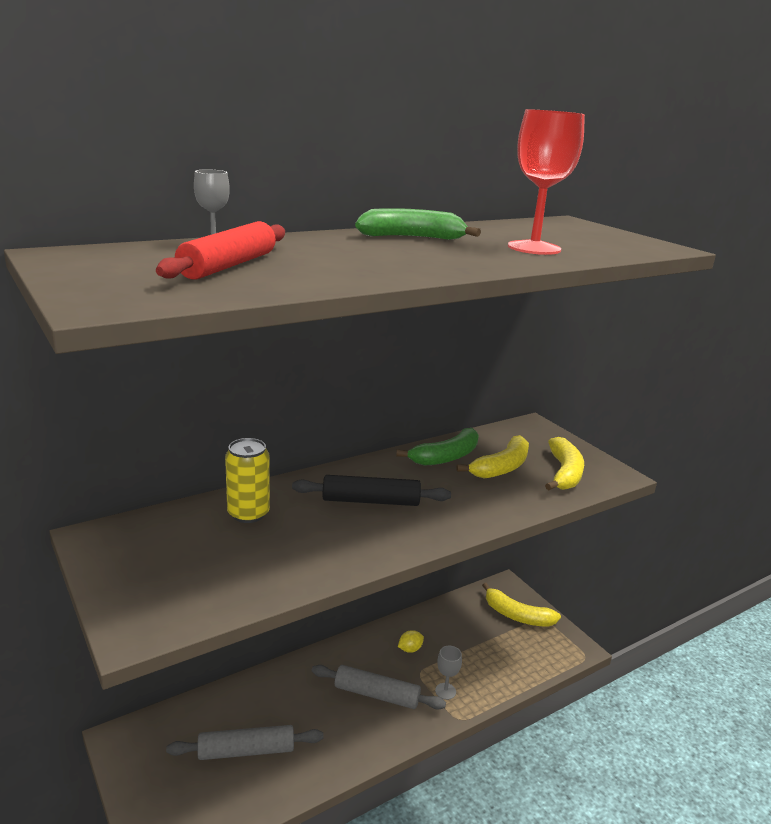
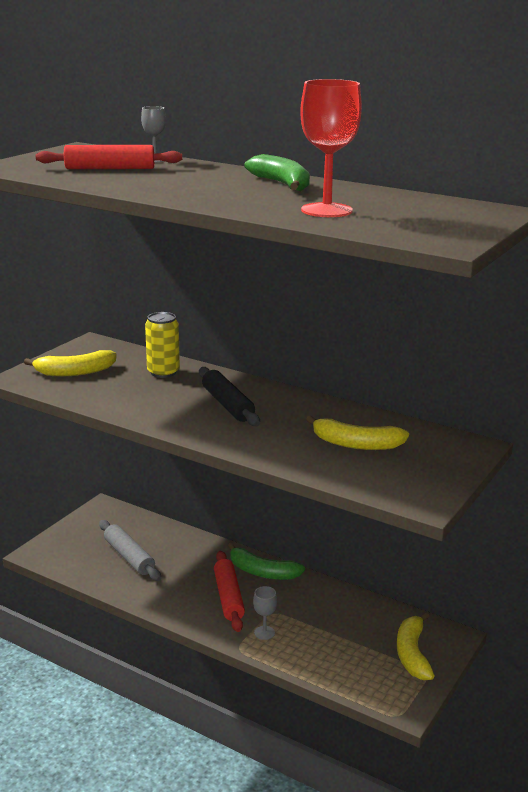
camera: 65 degrees right, 0 degrees up
grey rolling pin [312,665,446,710] -> red rolling pin [214,551,245,632]
green banana [396,428,479,466] -> green banana moved to [228,543,305,580]
yellow lemon [398,630,424,653] -> none
yellow banana [545,437,584,490] -> yellow banana moved to [24,350,117,376]

